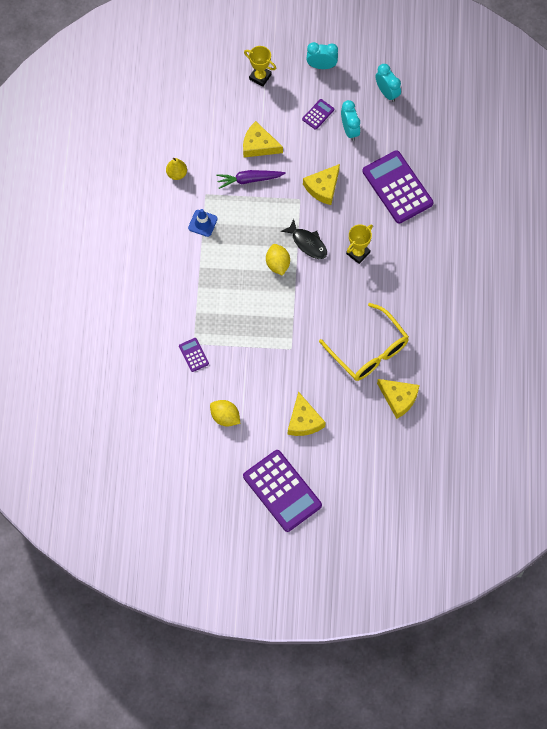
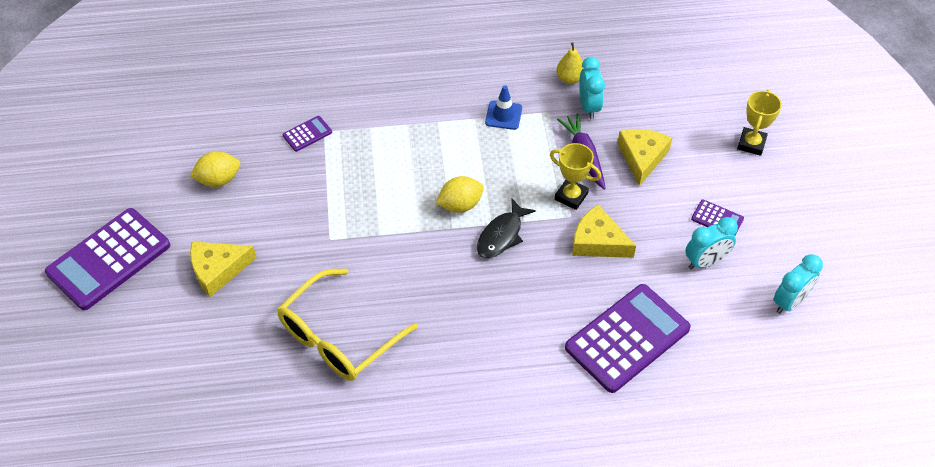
camera: 80 degrees right, 15 degrees down
yellow lemon [210,400,240,427] -> yellow lemon turned 45 degrees clockwise [190,151,240,187]
turquoise clock [307,42,338,69] -> turquoise clock moved to [579,57,605,119]
yellow trophy [346,224,373,264] -> yellow trophy moved to [550,143,601,210]
yellow cheese [377,379,420,419] -> none

